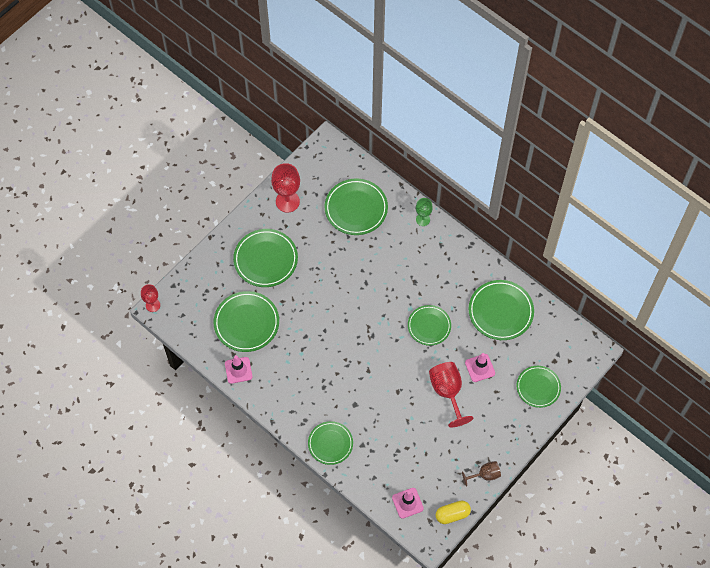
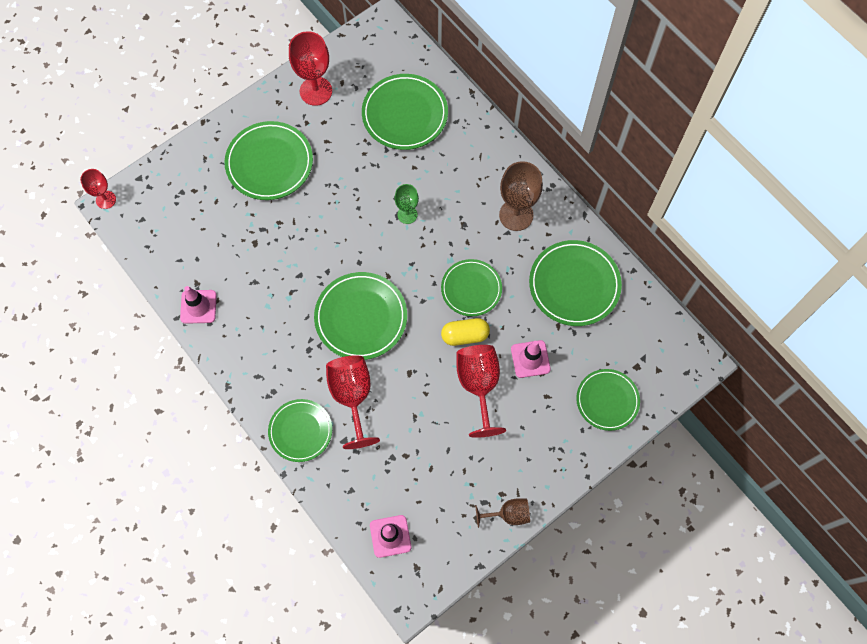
camera: 10 degrees right, 5 degrees up
green plate [214,291,279,352] -> green plate moved to [314,272,407,360]
green goblet [416,198,433,226] -> green goblet moved to [395,184,419,224]
yellow capsule [436,501,471,524] -> yellow capsule moved to [441,318,490,346]
none -> red goblet [326,355,380,449]
none -> brown goblet [499,161,543,231]

